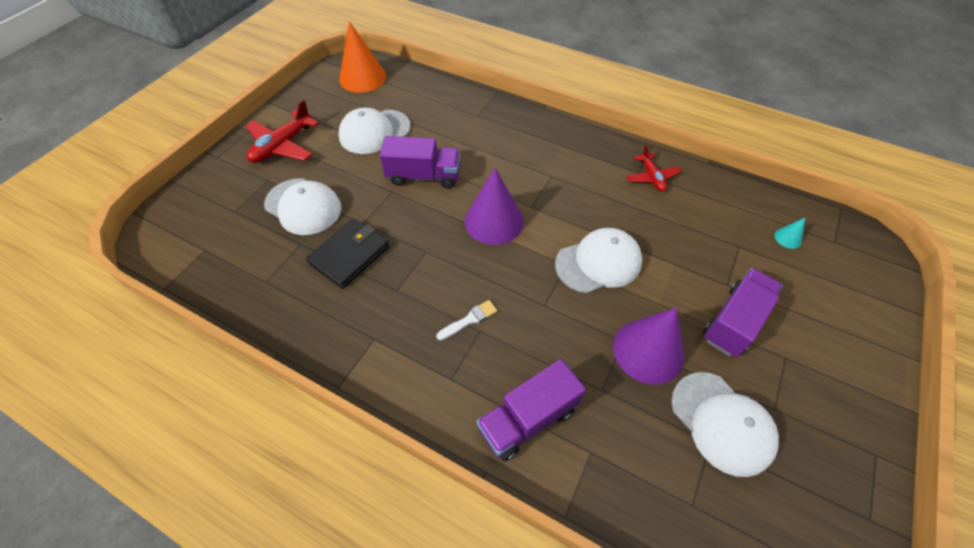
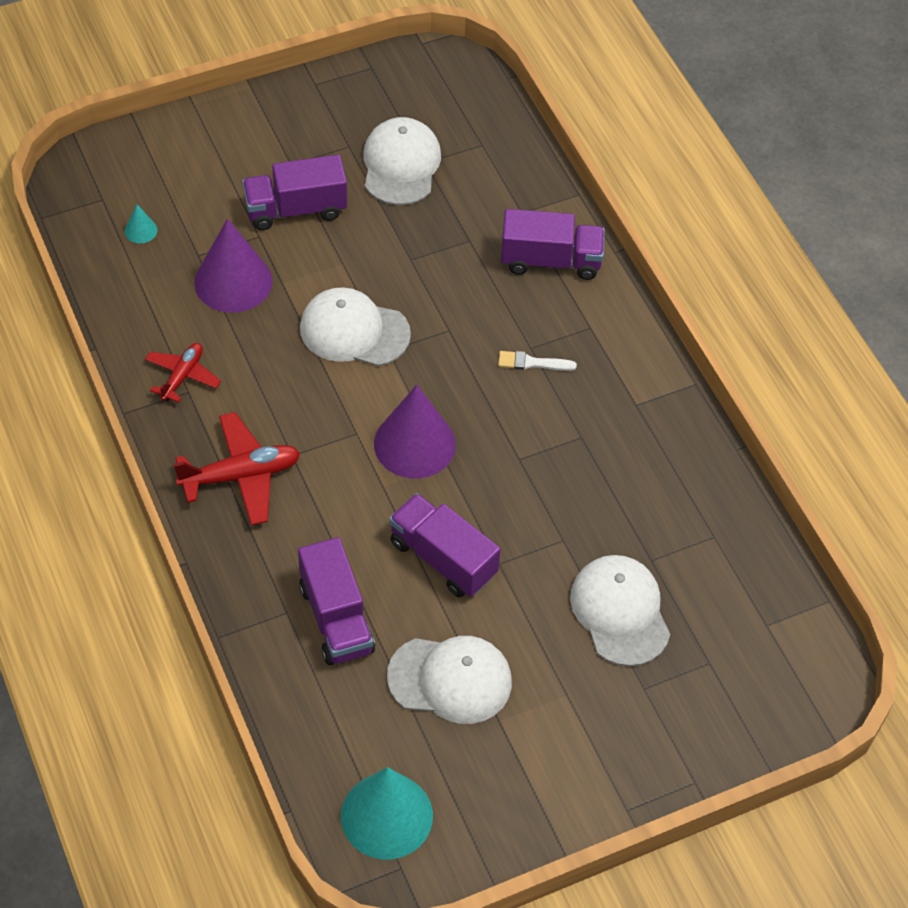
camera: 145 degrees left, 0 degrees up
red plane [246,99,319,163] -> red plane moved to [173,412,300,526]
black wallet [306,218,389,289] -> none
orange cone [339,21,386,93] -> turquoise cone [341,767,433,860]
purple cone [613,308,684,385] -> purple cone moved to [194,219,272,313]
none -> purple truck [298,537,375,665]

